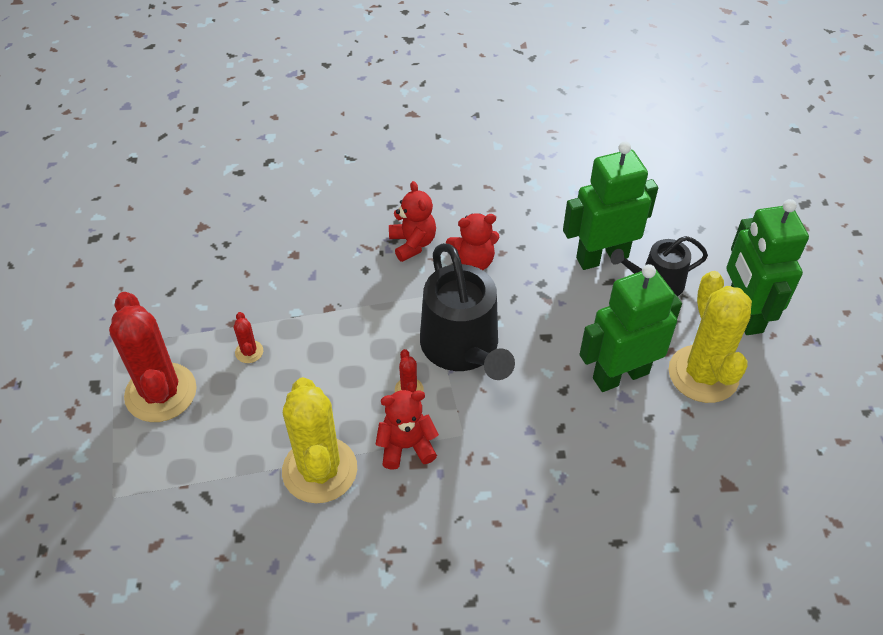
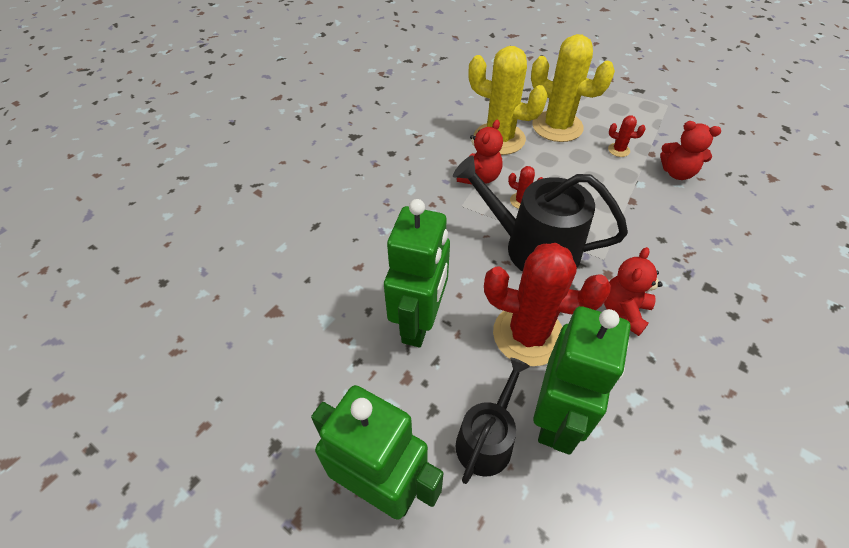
camera: 130 degrees right, 0 degrees up
red cactus [109,292,197,422] -> red cactus moved to [484,243,611,366]
red teddy bear [389,181,436,262] -> red teddy bear moved to [660,121,721,180]
yellow cactus [669,271,752,403] -> yellow cactus moved to [531,34,615,142]

